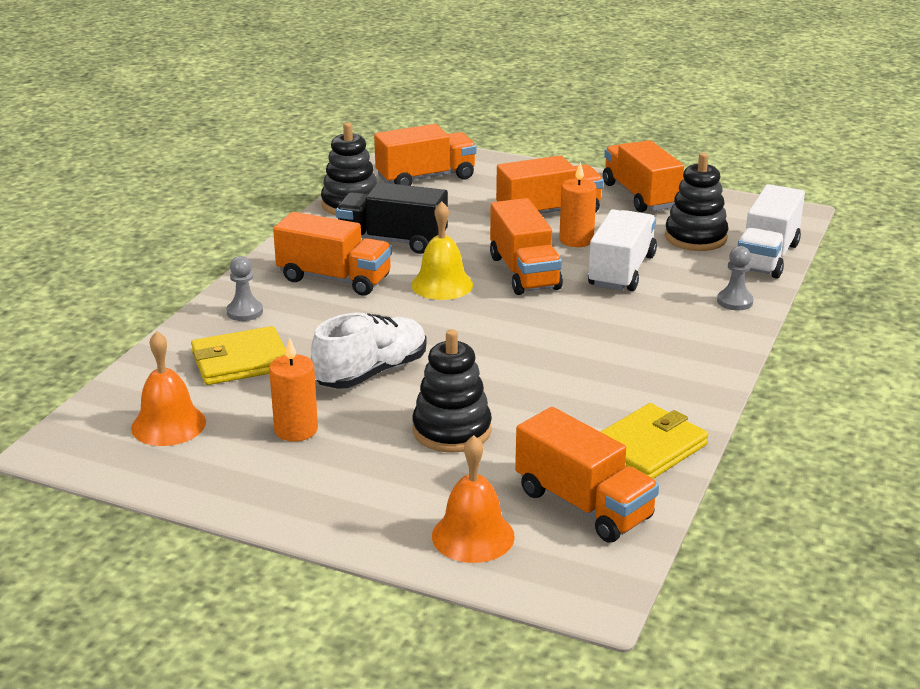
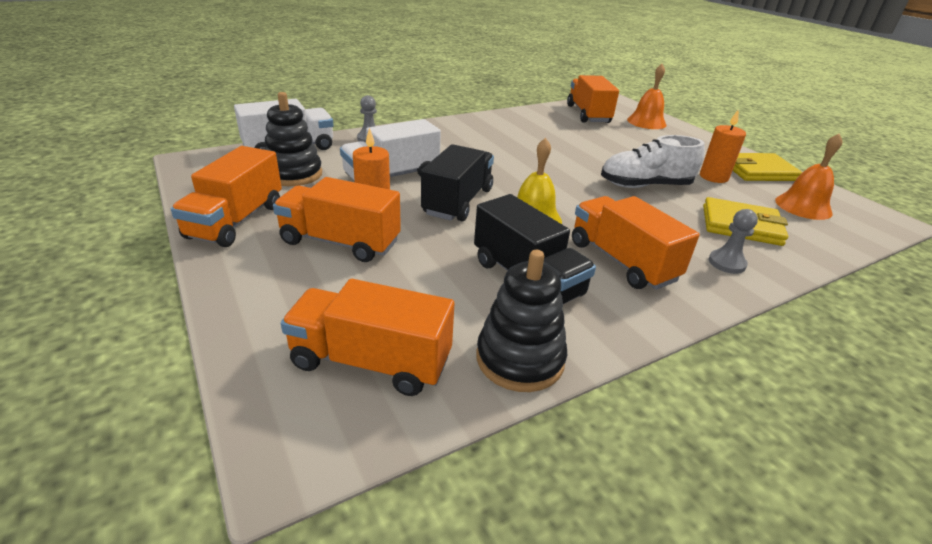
camera: 145 degrees left, 5 degrees up
black stacking toy [412,329,492,453] -> none
orange truck [490,198,563,295] -> black truck [421,144,494,221]
yellow wallet [600,403,709,479] -> yellow wallet moved to [733,153,802,181]

